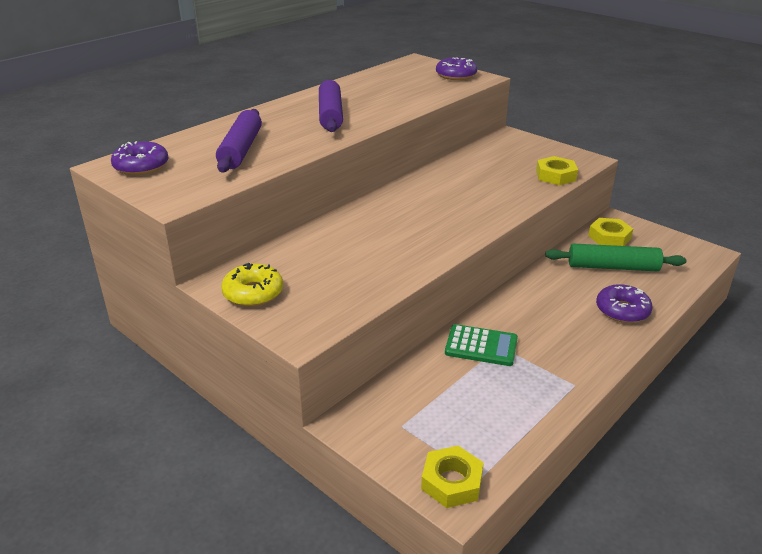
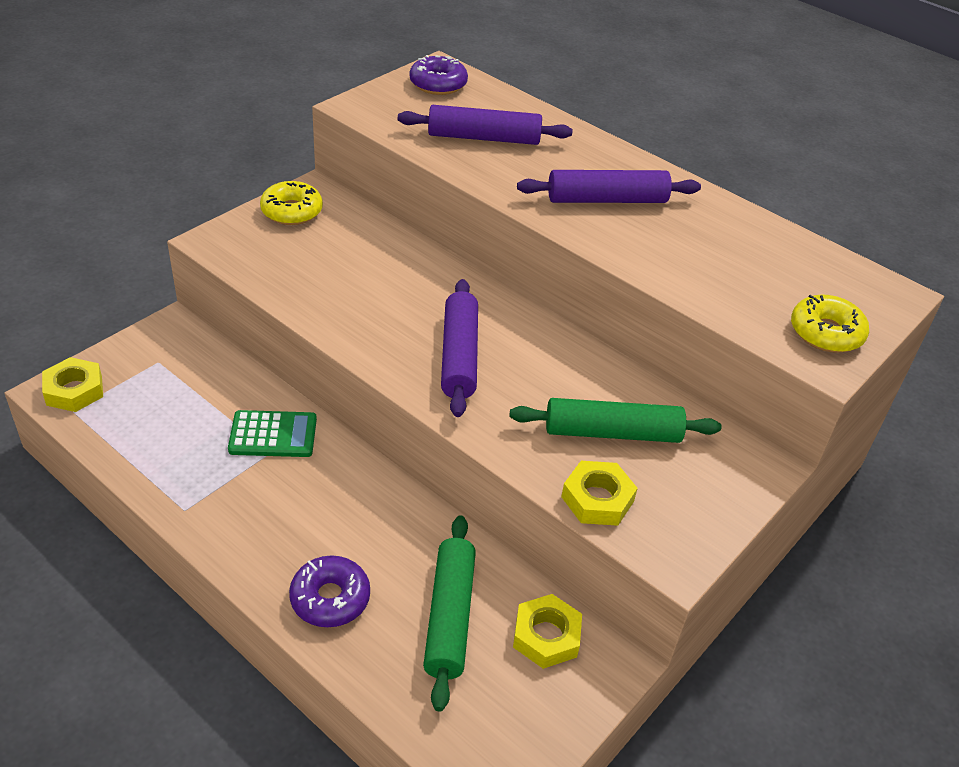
camera: 85 degrees right, 10 degrees up
purple donut [436,57,477,80] -> yellow donut [791,295,869,353]
green calculator [445,324,518,366] -> green calculator turned 105 degrees counterclockwise [228,410,317,457]
none -> purple rolling pin [441,279,478,417]
none -> green rolling pin [510,398,721,443]

